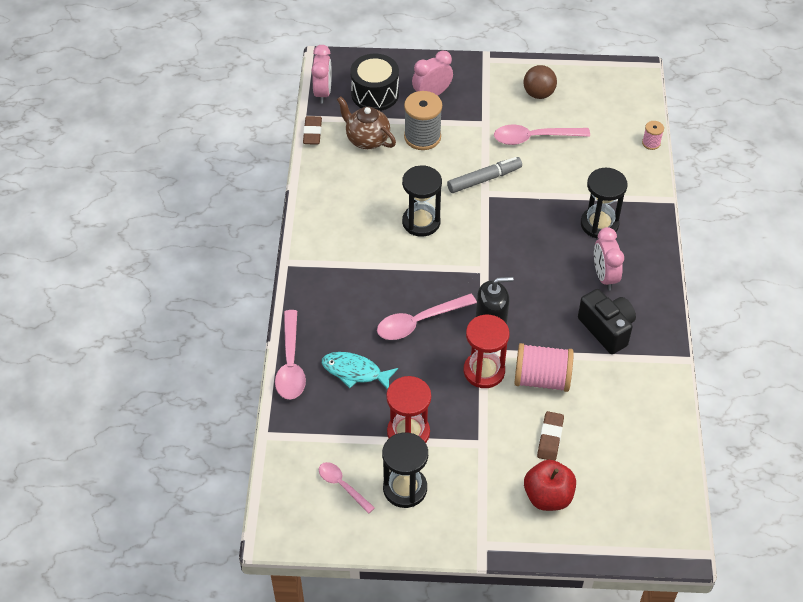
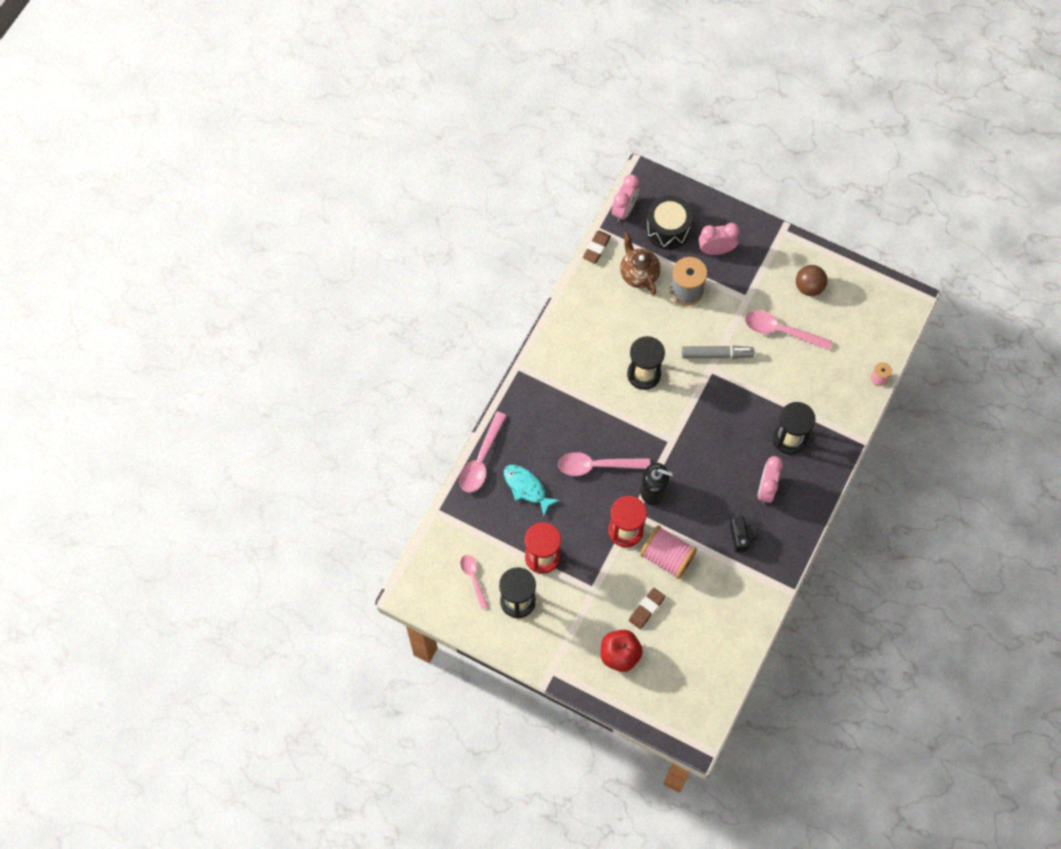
camera: 25 degrees right, 15 degrees up
black camera [578,289,636,354] -> black camera [730,516,757,552], size x0.65

